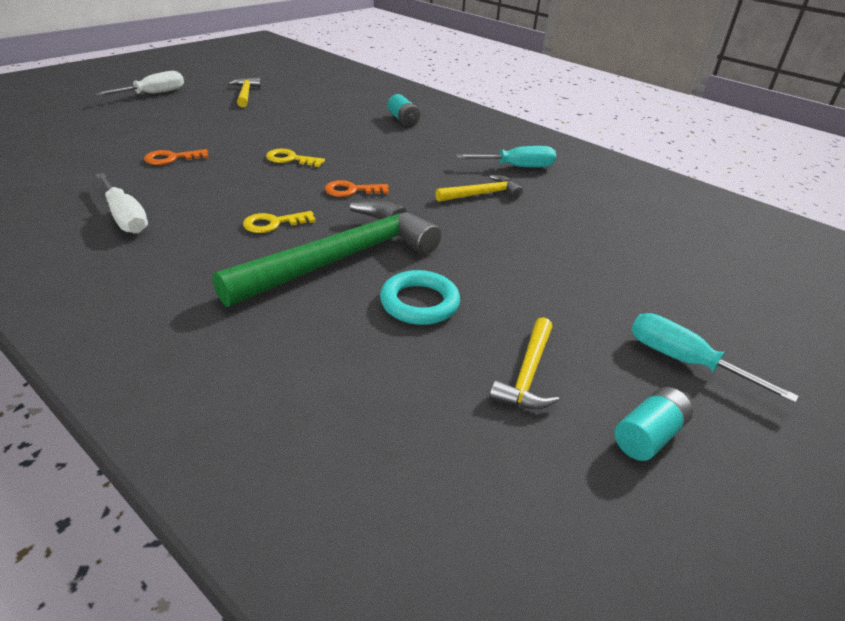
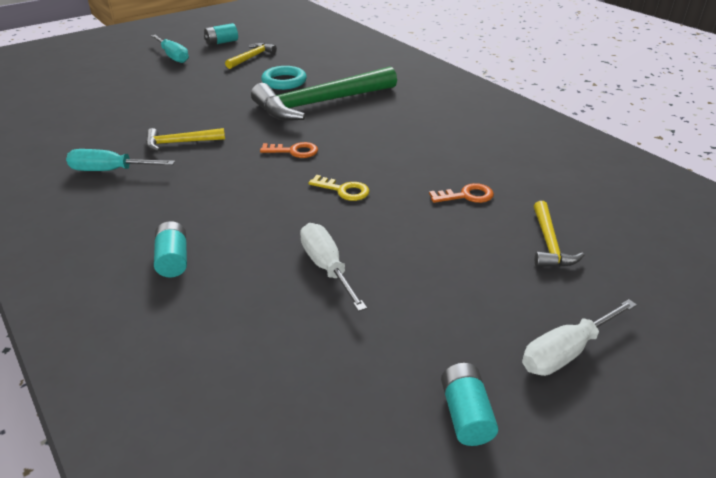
camera: 165 degrees left, 0 degrees up
white screwdriver [96,173,148,234] -> white screwdriver moved to [300,223,367,311]
yellow hammer [228,77,261,107] -> yellow hammer moved to [534,201,584,267]
yellow key [243,211,316,233] -> none
none -> turquoise battery [441,363,498,446]

